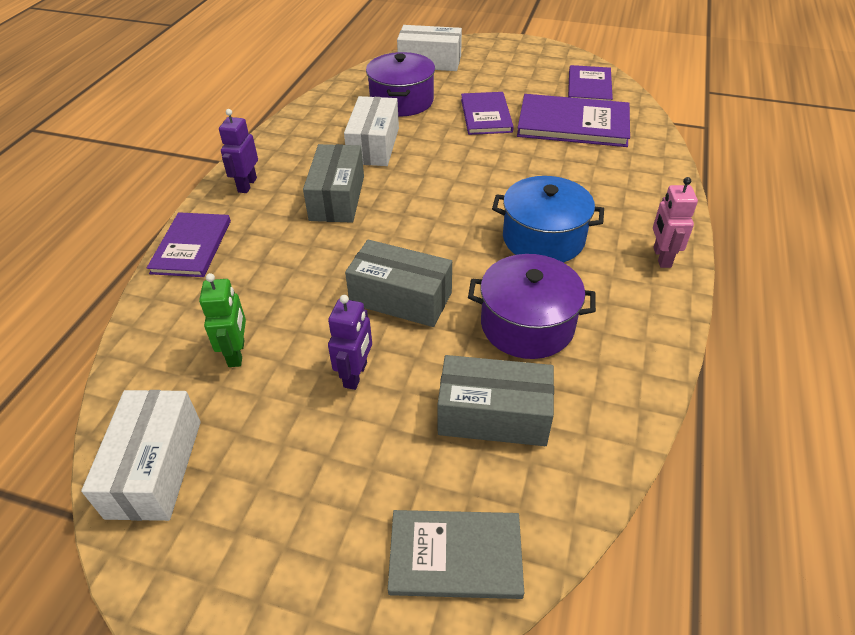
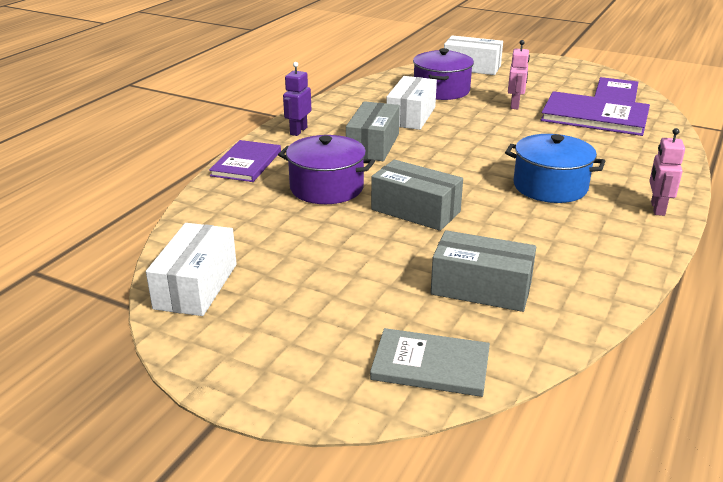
camera: 10 degrees right, 15 degrees down
green robot [199,273,246,367] -> none
purple robot [328,295,372,390] -> none
purple book [461,92,514,135] -> pink robot [508,40,530,109]
purple pot [468,254,596,359] -> purple pot moved to [278,135,375,204]

